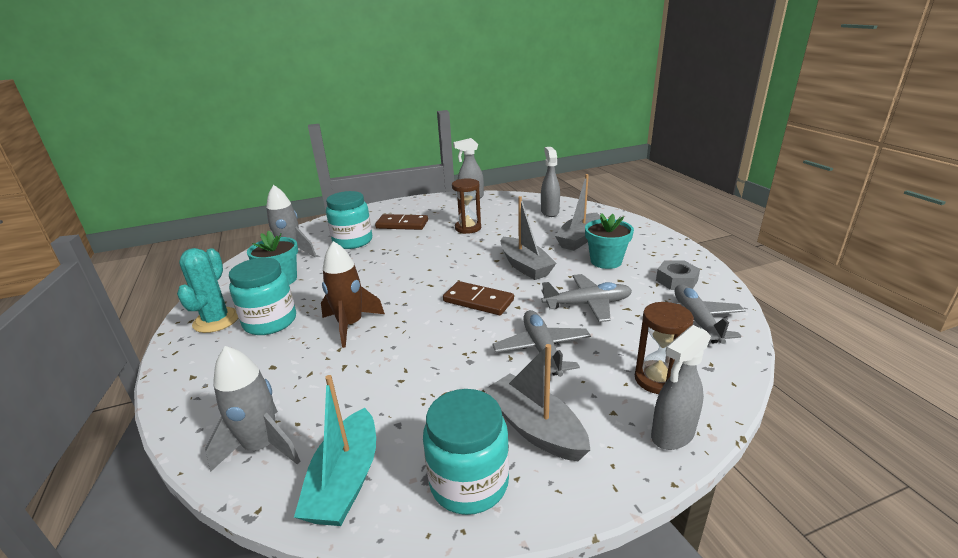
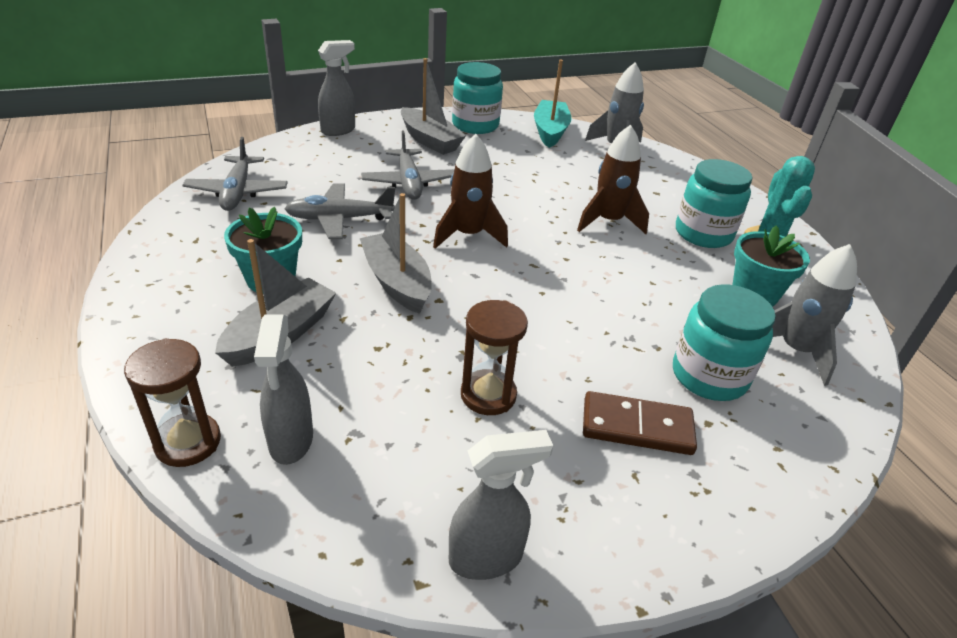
camera: 175 degrees right, 10 degrees up
brown domino [443,281,514,315] -> brown rocket [433,134,508,249]
brown hourglass [635,302,694,394] -> brown hourglass moved to [124,338,221,467]
grey nut [656,261,700,290] -> none

